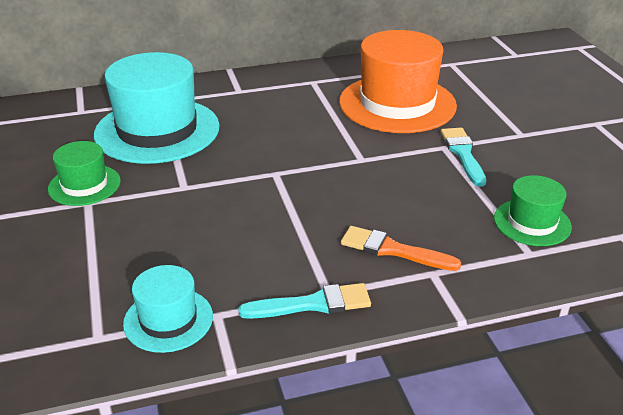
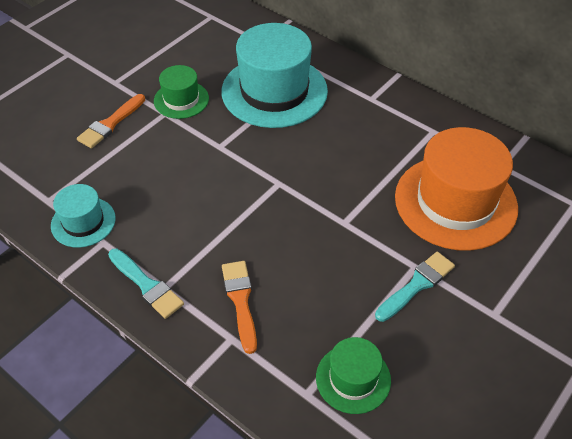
camera: 55 degrees right, 15 degrees up
none -> orange brush [77,94,145,148]

